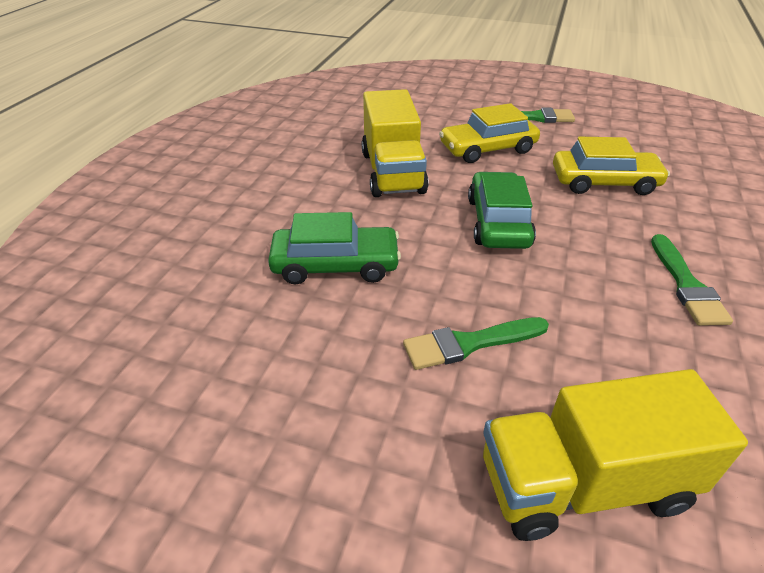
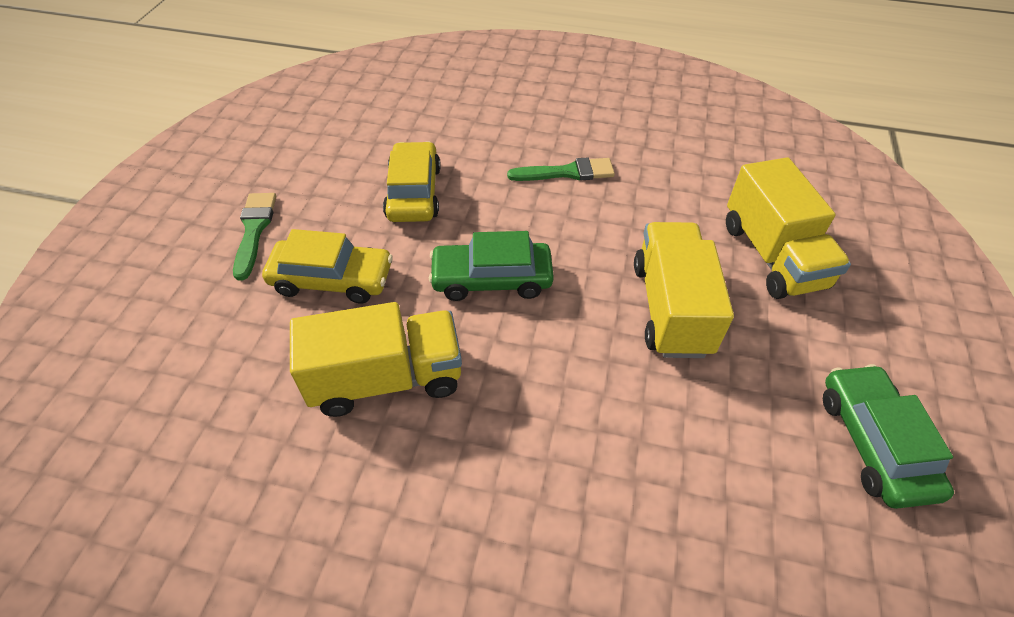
camera: 95 degrees left, 10 degrees up
green car [268,212,401,284] -> green car moved to [823,364,954,509]
green brush [403,317,549,370] -> yellow truck [634,222,734,358]
yellow car [439,103,540,163] -> yellow car turned 60 degrees counterclockwise [262,229,393,304]

